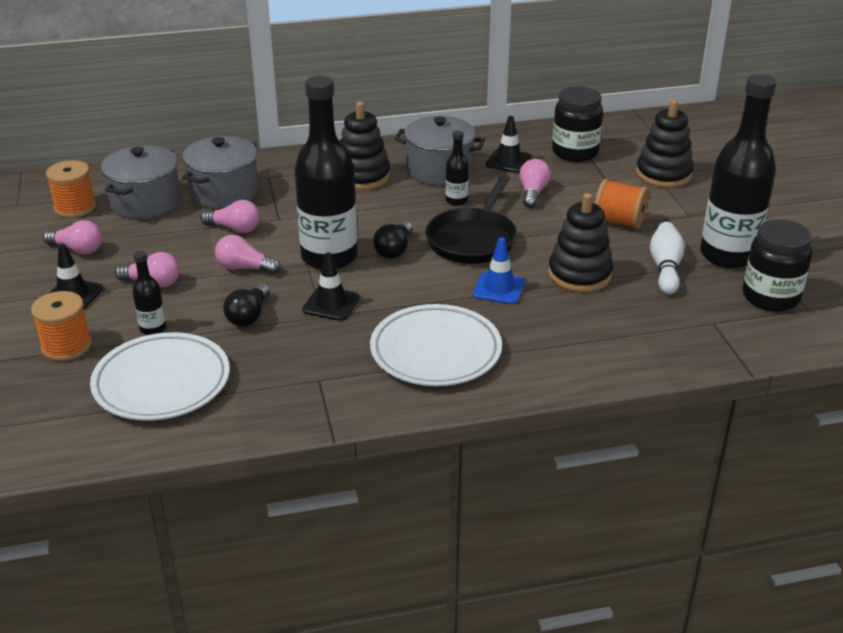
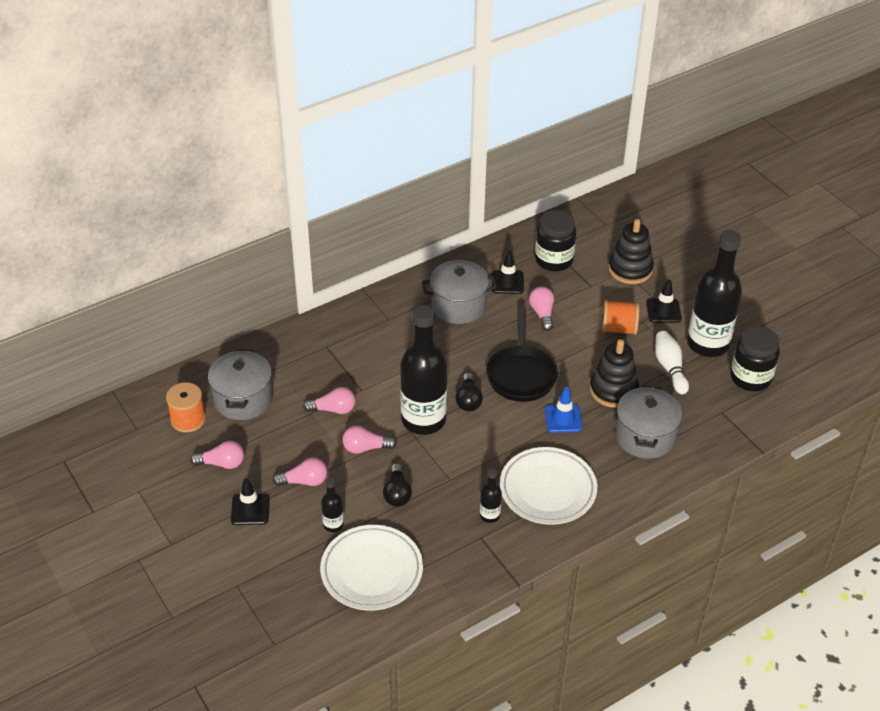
camera: 20 degrees left, 10 degrees up
orange spool [31,291,92,361] -> none
grey pot [182,136,259,208] -> grey pot moved to [615,385,682,459]
black traffic cone [302,252,360,321] -> black traffic cone moved to [646,279,682,323]
black stacking toy [340,102,390,190] -> none
black bottle [445,130,469,206] -> black bottle moved to [480,469,502,523]

